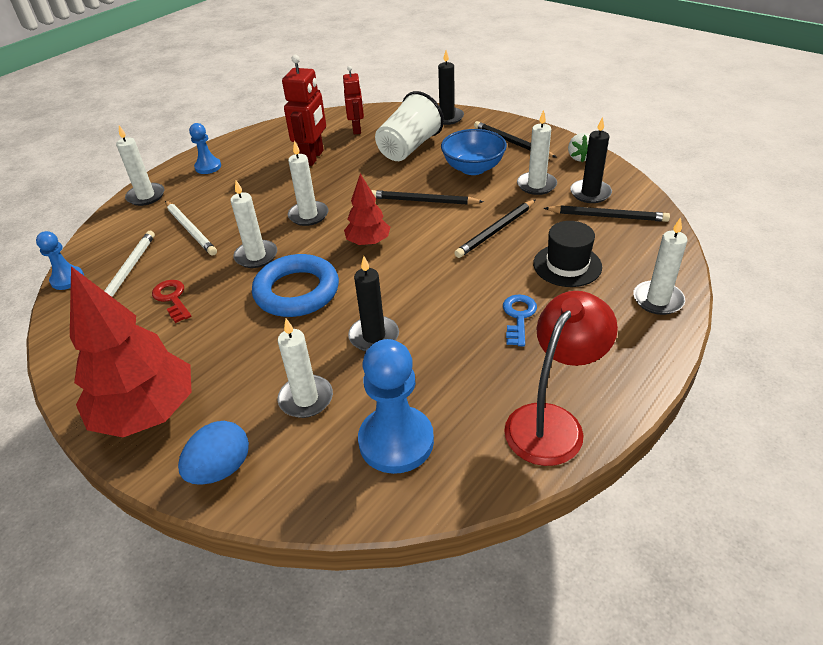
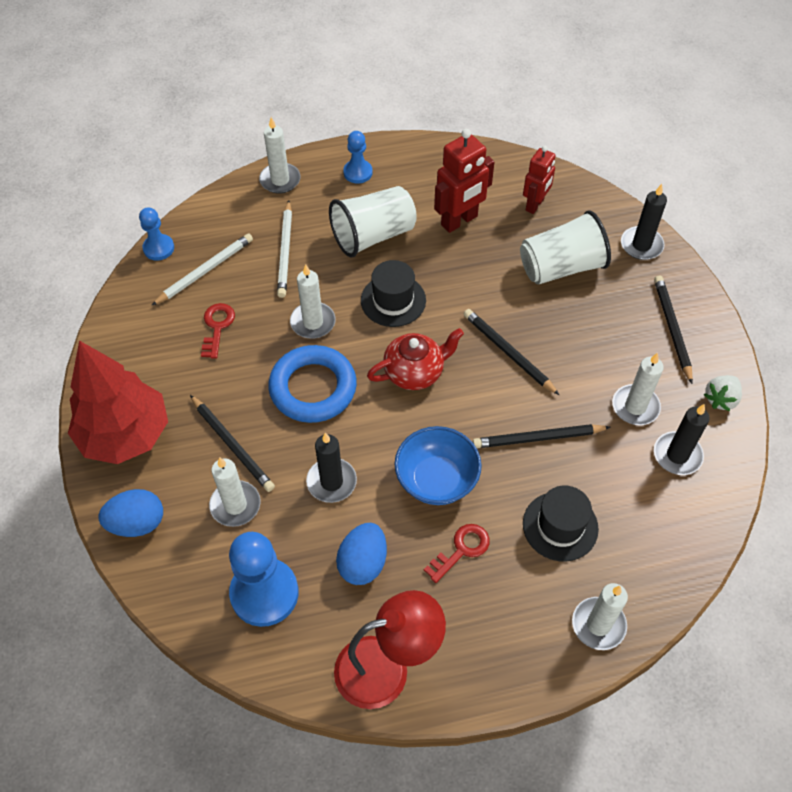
camera: 35 degrees right, 15 degrees up
white candle [288,141,328,226] -> black hat [361,260,426,327]
red tree [344,174,390,246] -> red teapot [367,328,464,390]
blue bowl [441,129,507,175] -> blue bowl moved to [395,426,482,505]
blue key [503,294,537,346] -> red key [424,524,490,583]
black pencil [544,205,670,222] -> black pencil moved to [190,395,275,492]
none -> white cup [329,186,417,258]
none -> blue egg [336,523,387,585]

